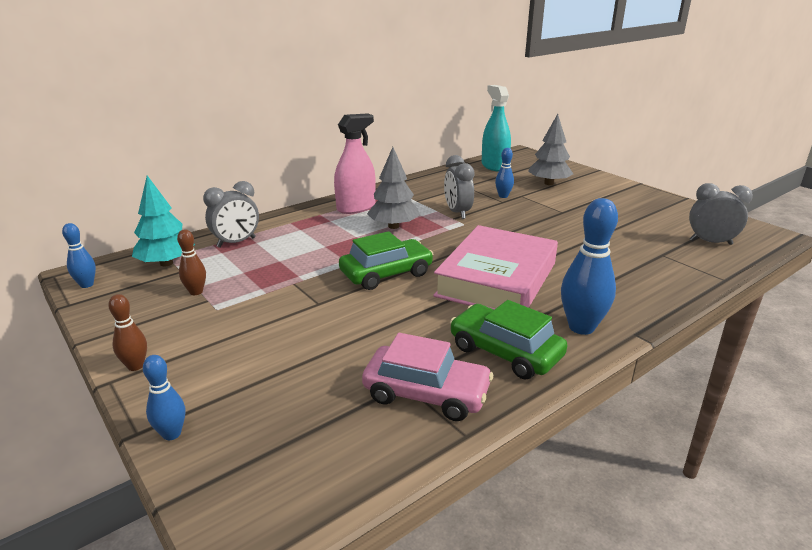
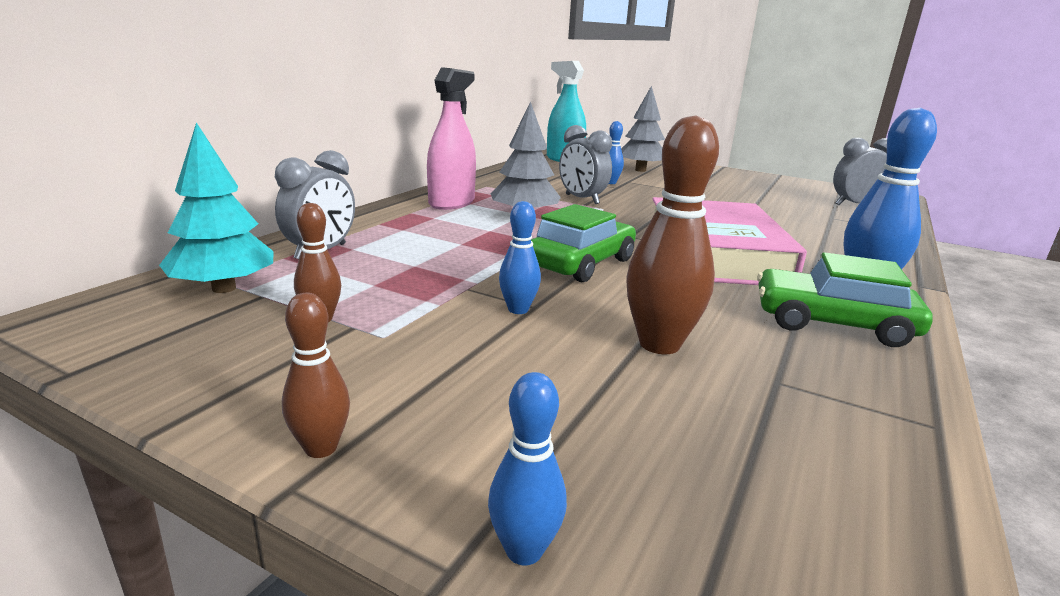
camera: 25 degrees left, 5 degrees down
blue bowling pin [62,223,96,288] -> blue bowling pin moved to [499,201,541,314]
pink car [362,333,493,421] -> none
none -> brown bowling pin [626,115,719,354]

